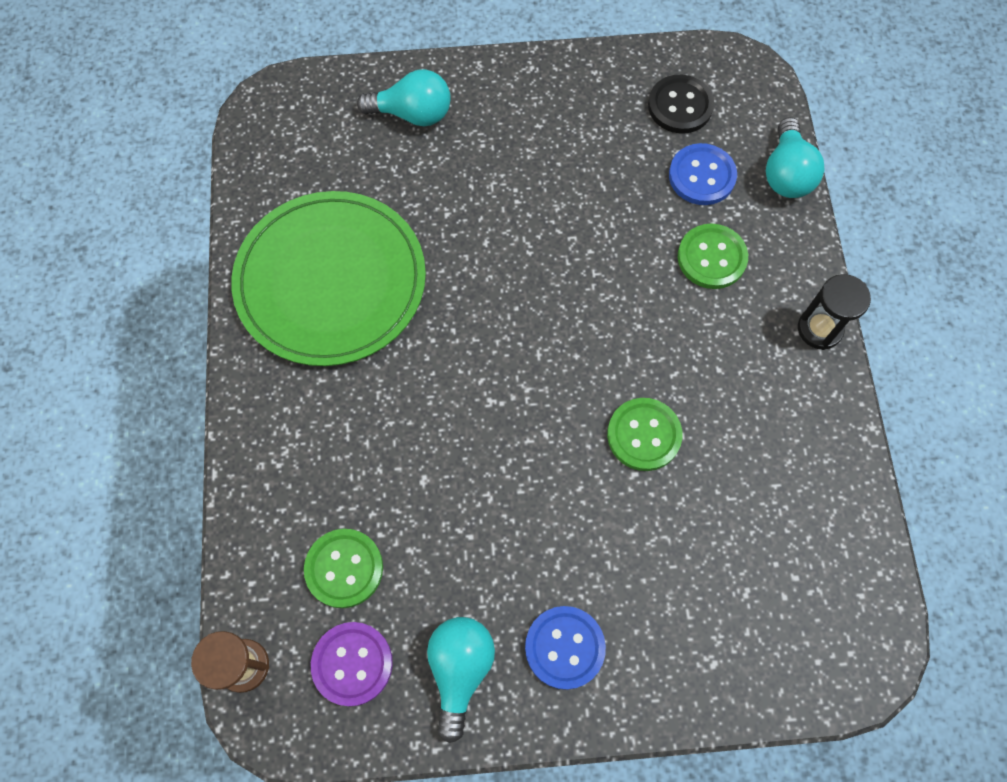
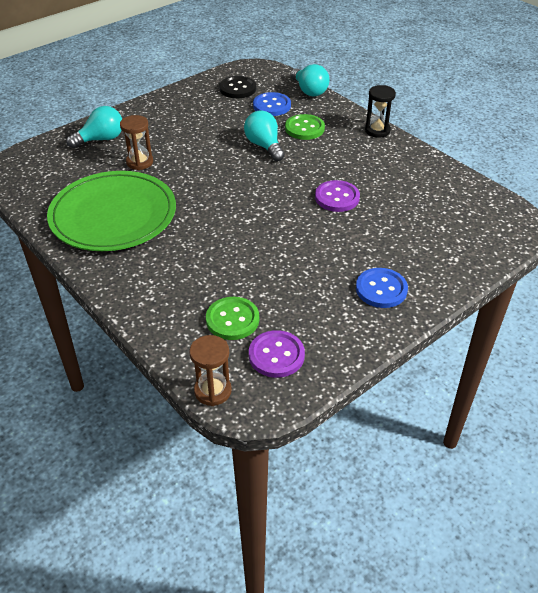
camera: 35 degrees left, 25 degrees down
turquoise light bulb [427,617,495,743] -> turquoise light bulb moved to [244,110,285,161]
green button [607,398,682,471] -> purple button [315,180,360,212]
none -> brown hourglass [120,115,153,170]

